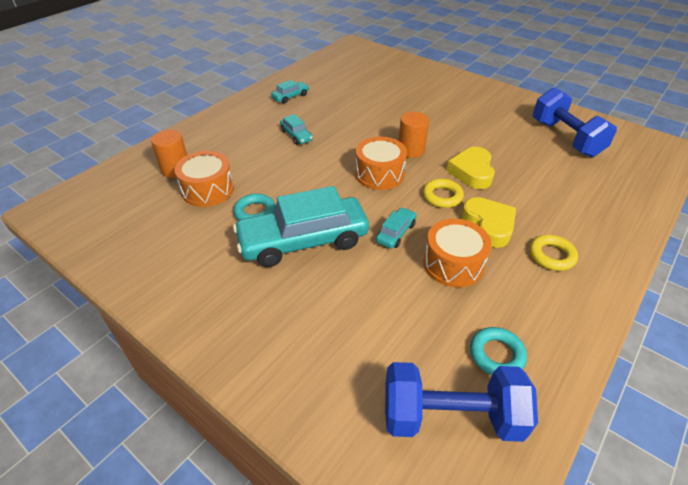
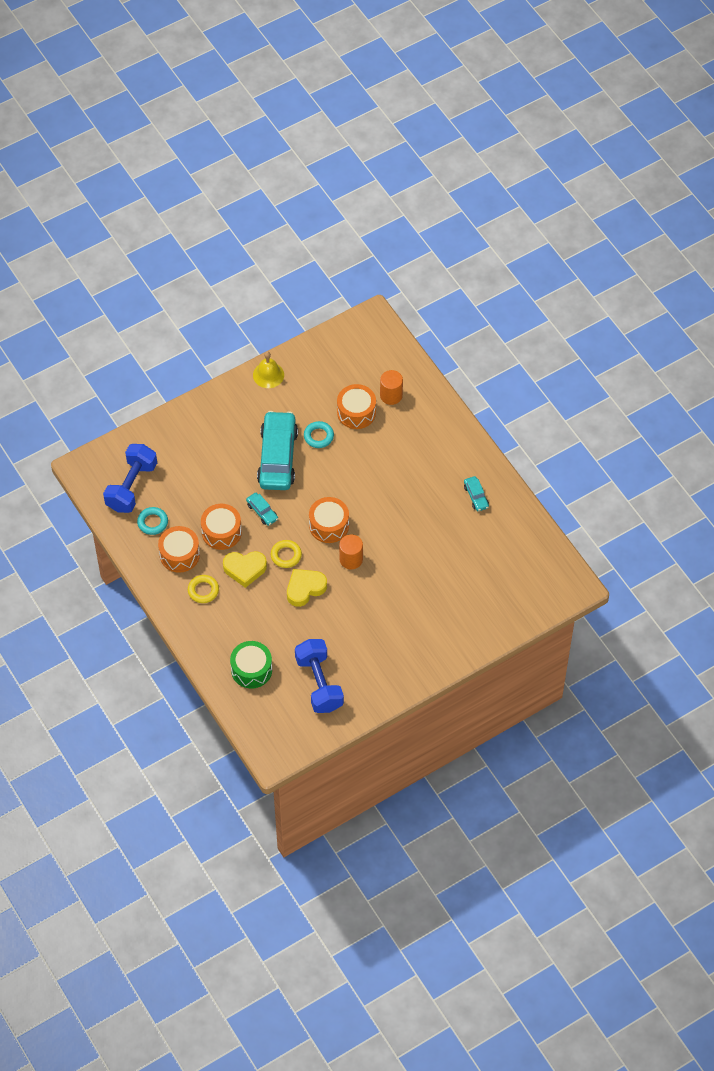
camera: 110 degrees right, 15 degrees up
turquoise car [280,114,313,145] -> none
yellow heart [446,147,495,189] -> yellow heart turned 60 degrees counterclockwise [287,569,327,607]
blue dumbbell [533,87,617,157] -> blue dumbbell turned 75 degrees clockwise [295,639,344,713]
none -> orange drum [158,526,200,573]
none -> green drum [230,641,272,689]
none -> yellow bell [253,351,284,388]

